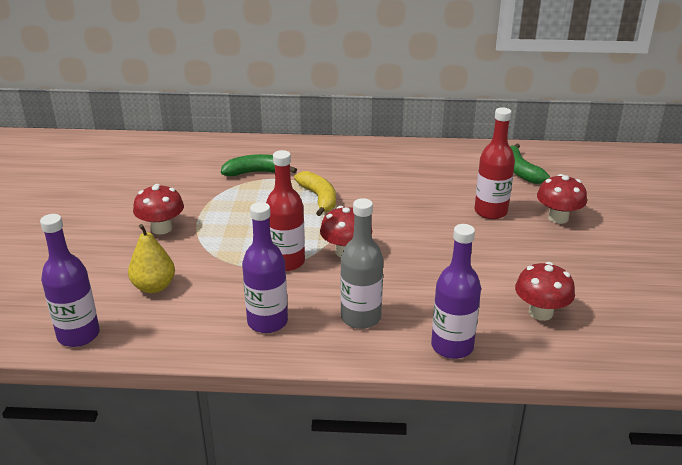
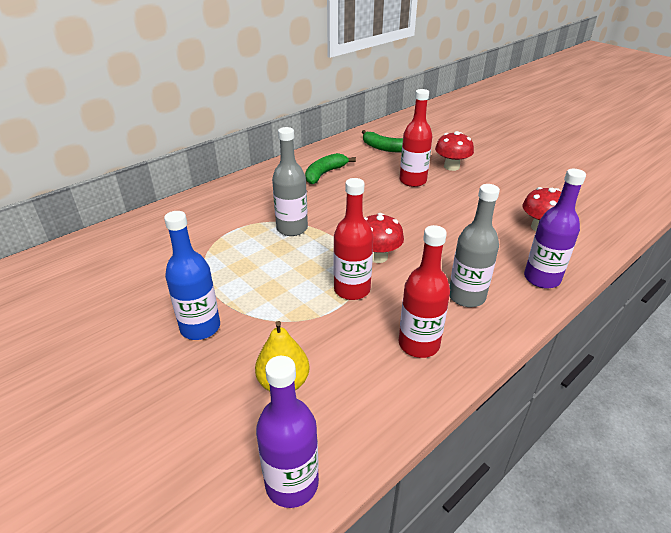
camera: 45 degrees left, 5 degrees up
red mushroom [133,184,184,235] -> blue bottle [164,211,220,340]
green banana [221,154,297,176] -> green banana moved to [305,153,356,184]
purple bottle [242,202,288,333] -> red bottle [399,225,450,358]
yellow banana [294,171,336,216] -> grey bottle [272,127,308,236]

